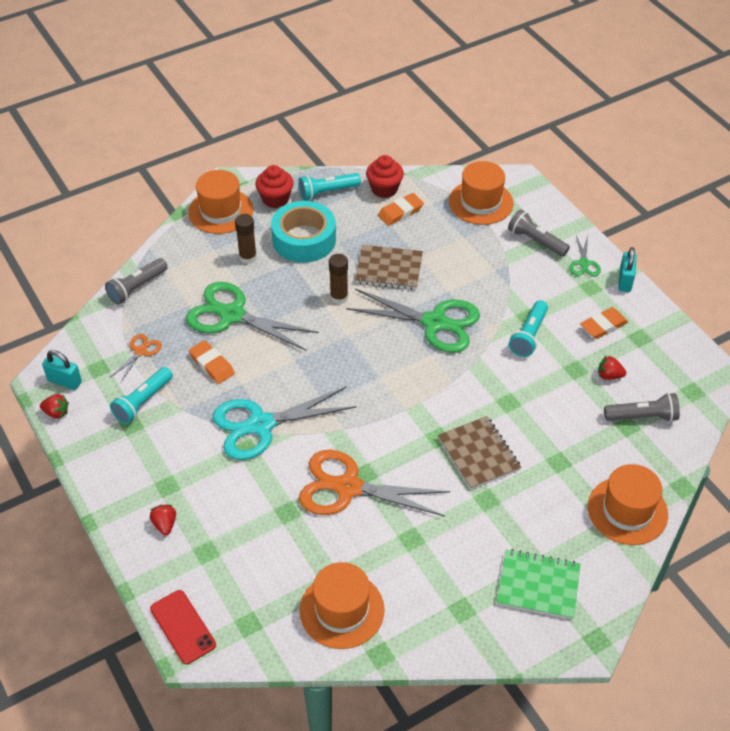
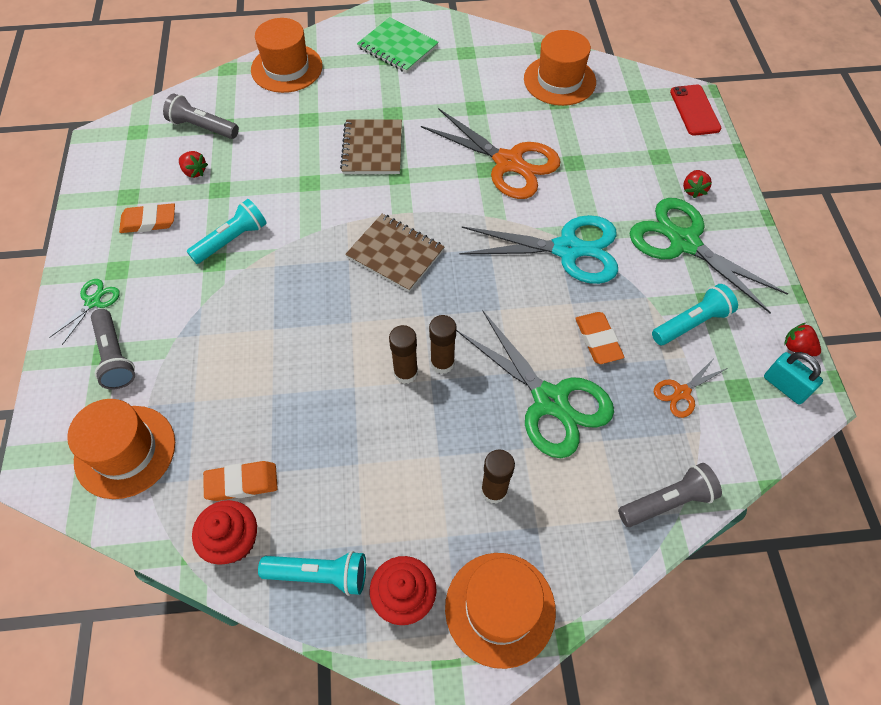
camera: 155 degrees left, 10 degrees up
turquoise tape [271,201,336,263] -> none
green scissors [346,289,480,353] -> green scissors moved to [630,198,788,314]
brown notebook [355,245,423,290] -> brown notebook moved to [345,214,445,292]
turquoise padlock [618,247,637,292] -> none
none -> brown glue stick [429,315,456,374]

